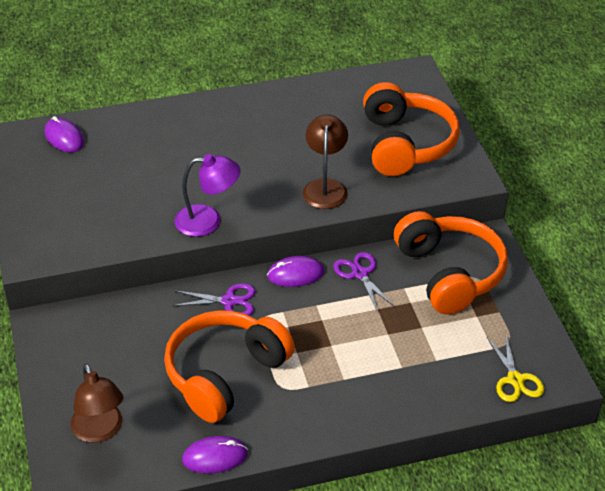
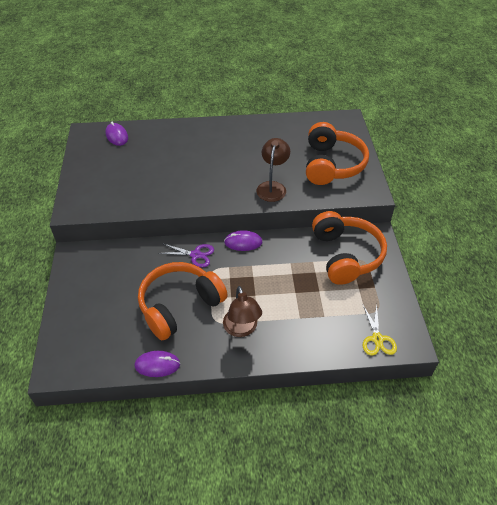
camera: 10 degrees right, 5 degrees up
brown lamp [71,363,123,443] -> brown lamp moved to [223,286,262,337]
purple lamp [174,154,240,237] -> none
purple scissors [333,252,395,312] -> none

